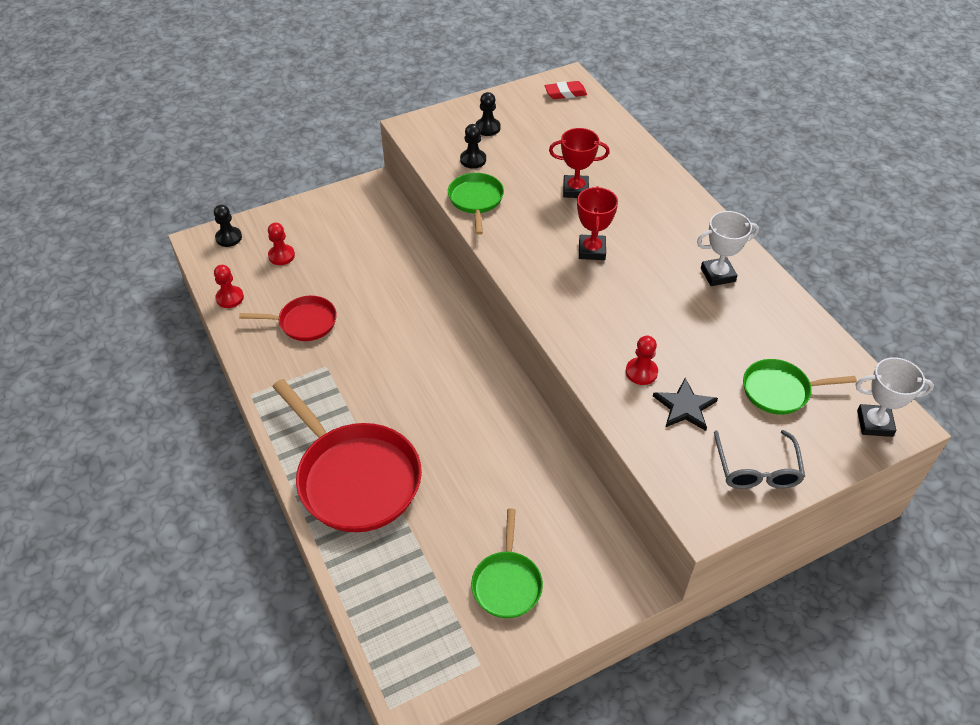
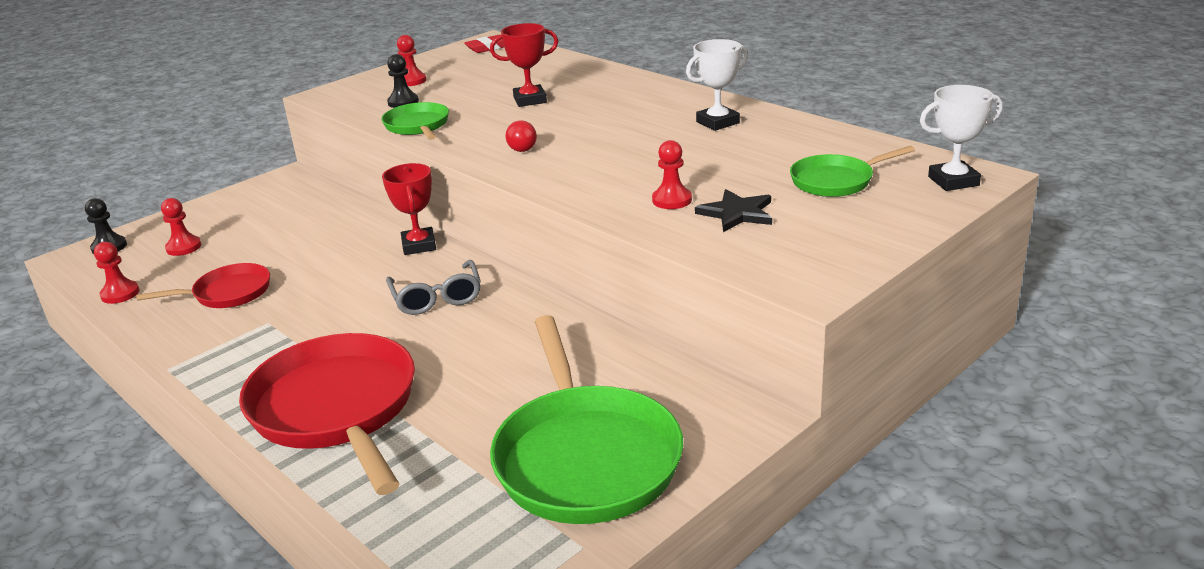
camera: 15 degrees left, 20 degrees down
red pan [272,379,422,532] -> red pan turned 150 degrees counterclockwise [239,333,415,495]
green pan [471,508,543,618] -> green pan [490,315,684,524], size x1.88
black pawn [476,92,501,136] -> red pawn [397,35,426,86]
red trophy [577,186,618,260] -> red trophy moved to [382,163,436,255]
grey glasses [714,430,805,489] -> grey glasses moved to [386,260,481,315]
none -> red light bulb [506,120,537,152]

